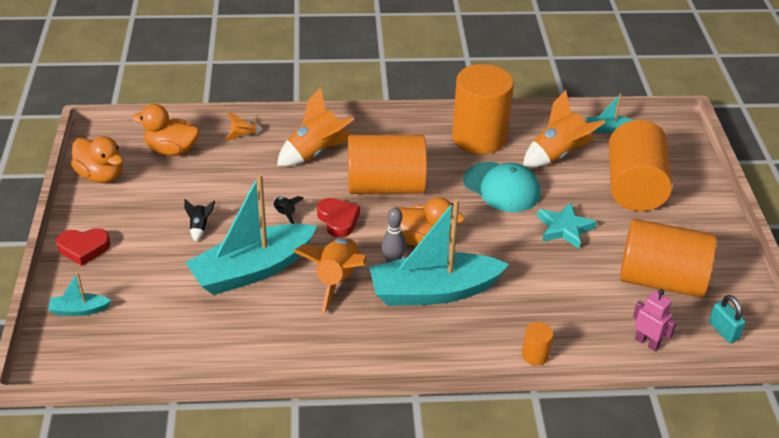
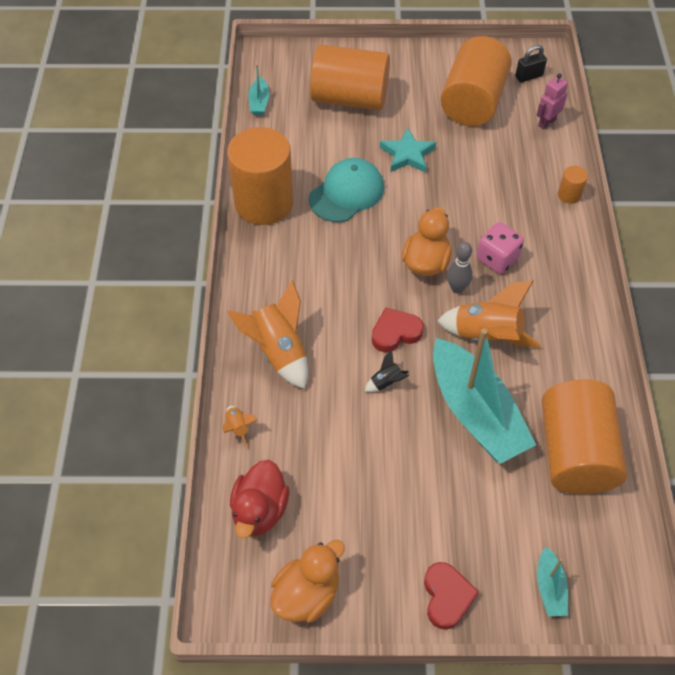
camera: 85 degrees left, 15 degrees up
orange duck [132,104,200,156] -> red duck [230,460,290,539]
black rocket [184,199,215,242] -> none
orange cylinder [348,134,427,194] -> orange cylinder moved to [541,379,627,494]
turquoise boat [369,198,509,306] -> pink dice [477,222,524,274]
orange rocket [523,90,606,168] -> none
turquoise padlock [709,295,746,343] -> black padlock [515,45,547,82]

